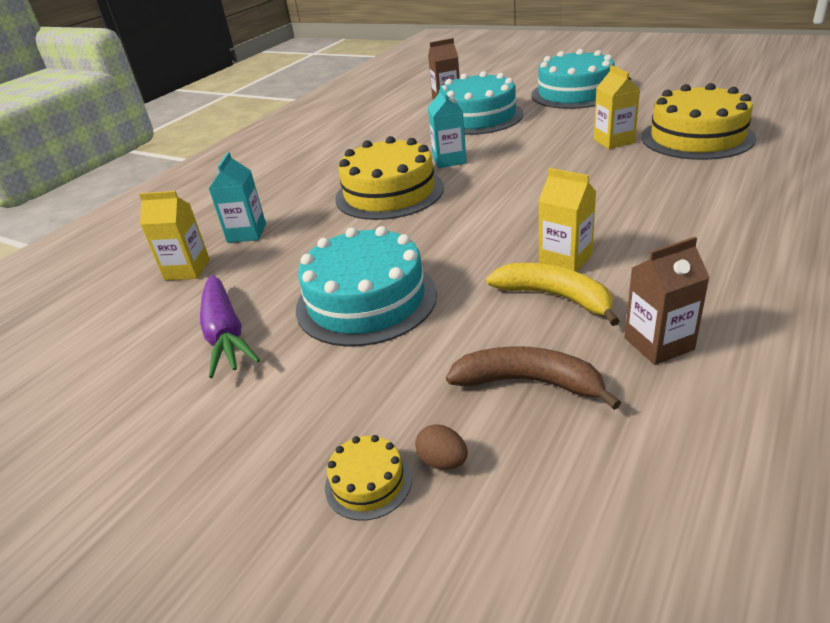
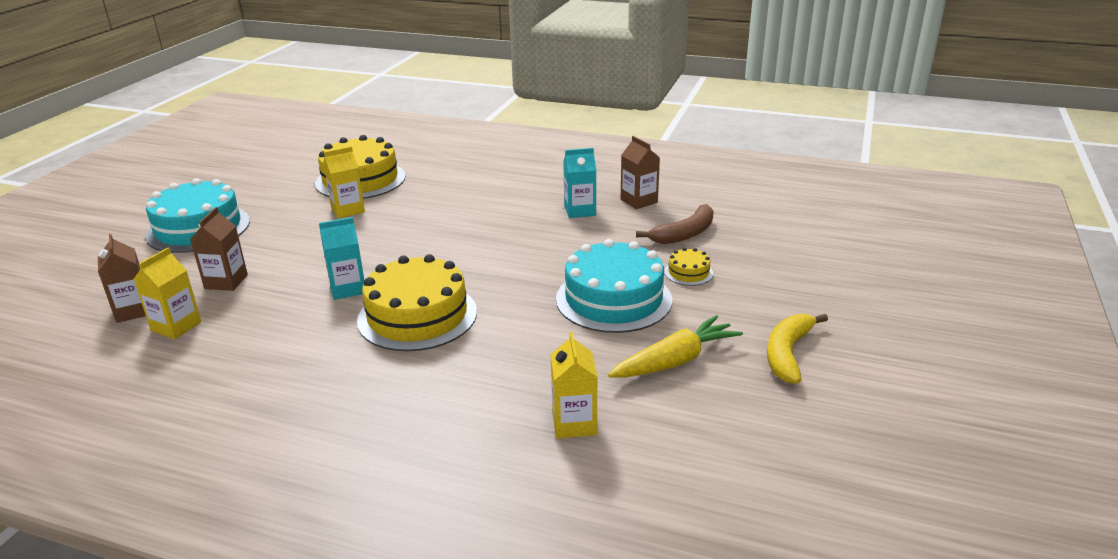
camera: 105 degrees left, 5 degrees down
purple carrot [200,275,260,378] -> yellow carrot [608,315,743,378]
turquoise carton [209,152,266,243] -> turquoise carton moved to [563,148,596,218]
yellow cake [325,435,412,521] -> yellow cake moved to [664,248,713,286]
brown egg [415,424,468,470] -> none
turquoise cake [439,71,524,135] -> brown carton [190,207,248,291]
brown banana [446,346,621,410] -> brown banana turned 135 degrees counterclockwise [636,204,714,244]
yellow banana [486,263,620,326] -> yellow banana moved to [767,314,828,384]
yellow carton [539,168,596,272] -> yellow carton moved to [134,247,201,339]

